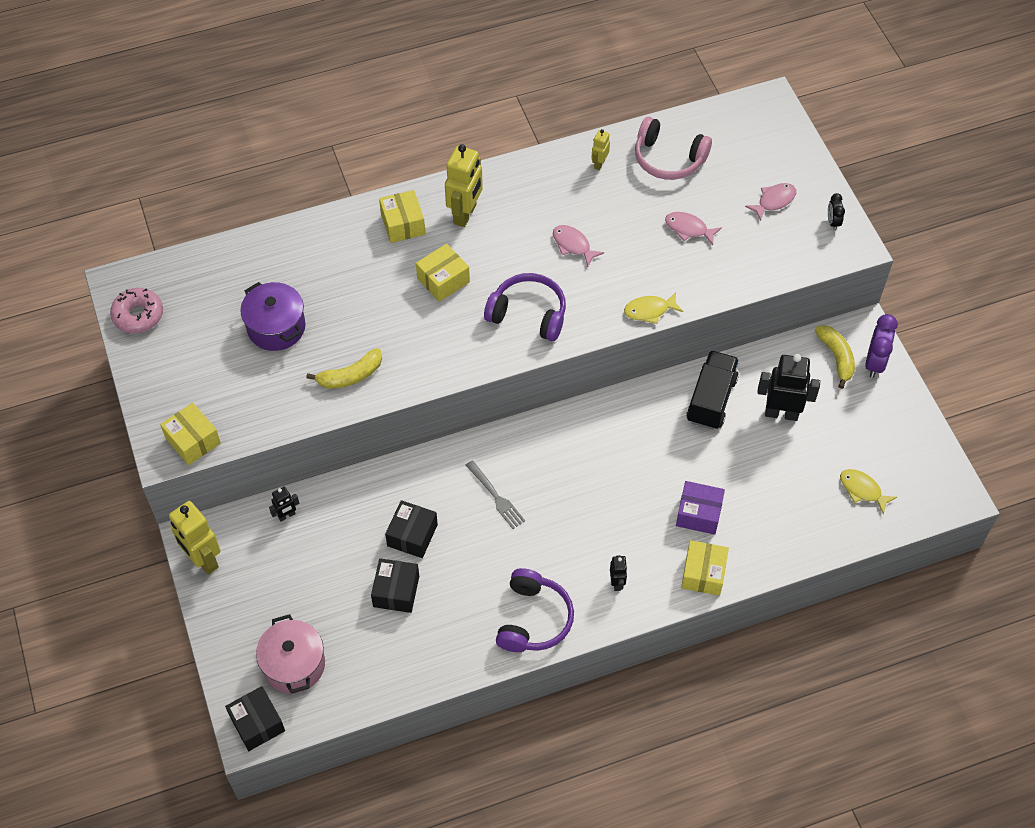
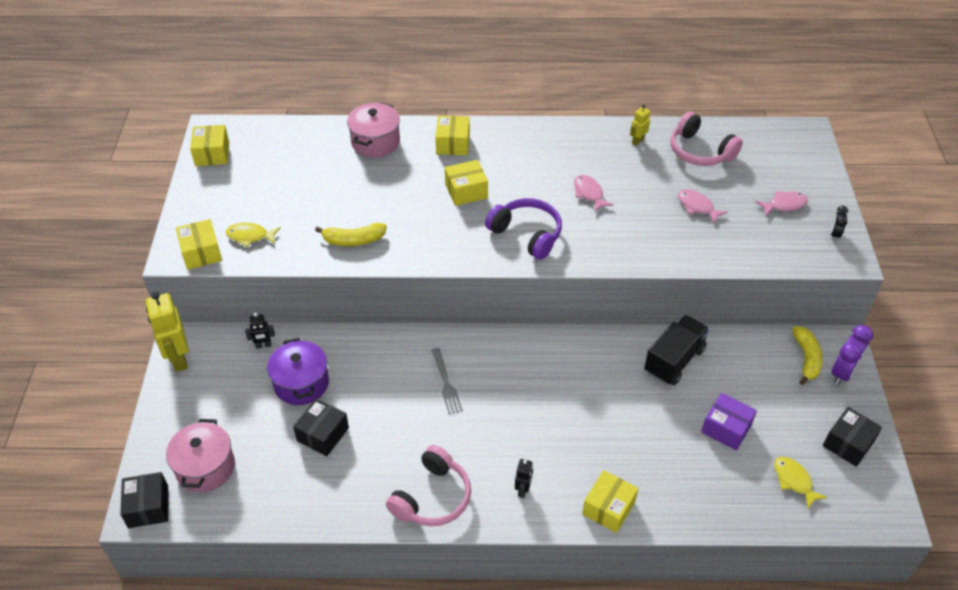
camera: 20 degrees right, 10 degrees down
pink donut [110,288,163,334] -> yellow box [190,125,229,166]
purple pot [240,282,305,351] -> purple pot moved to [267,338,329,405]
black box [385,500,438,558] -> black box moved to [823,407,882,467]
yellow robot [445,144,483,227] -> none
purple headphones [496,568,574,652] -> pink headphones [386,445,471,526]
yellow fish [624,292,683,324] -> yellow fish moved to [226,223,280,247]
purple box [676,481,725,535] -> purple box moved to [701,393,757,451]
black robot [757,354,820,421] -> none
none -> pink pot [347,102,400,157]

